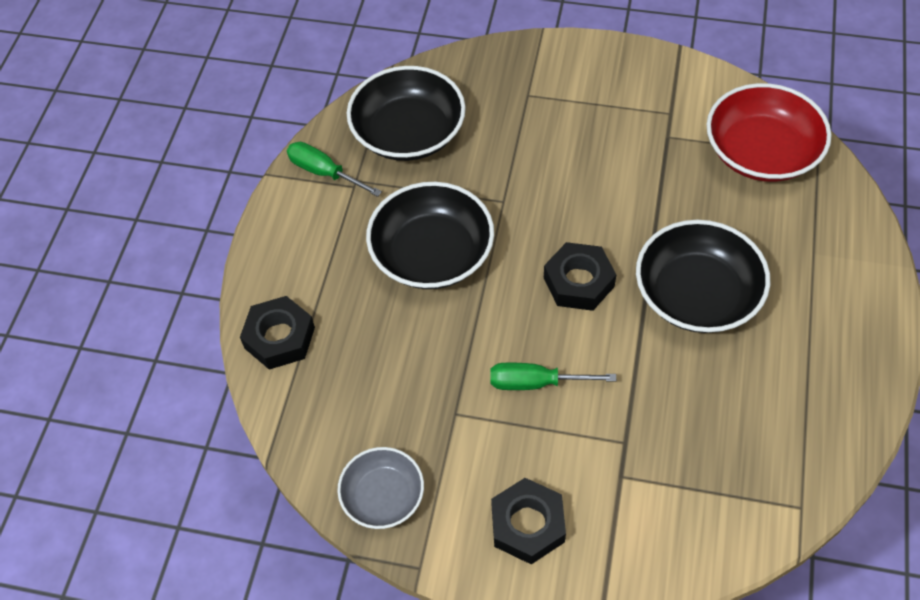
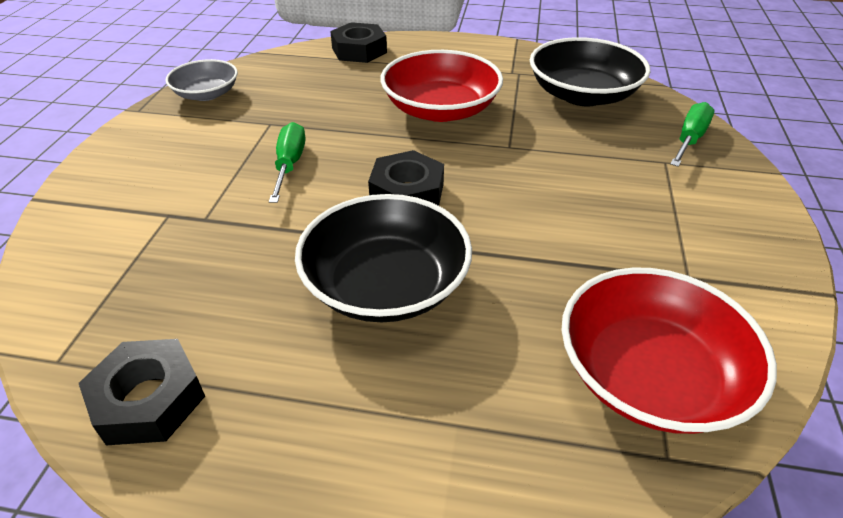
camera: 85 degrees right, 15 degrees down
green screwdriver [287,142,382,197] -> green screwdriver moved to [670,102,714,167]
black bowl [366,182,494,289] -> red bowl [381,50,503,122]
black nut [491,478,566,564] -> black nut moved to [79,339,205,445]

